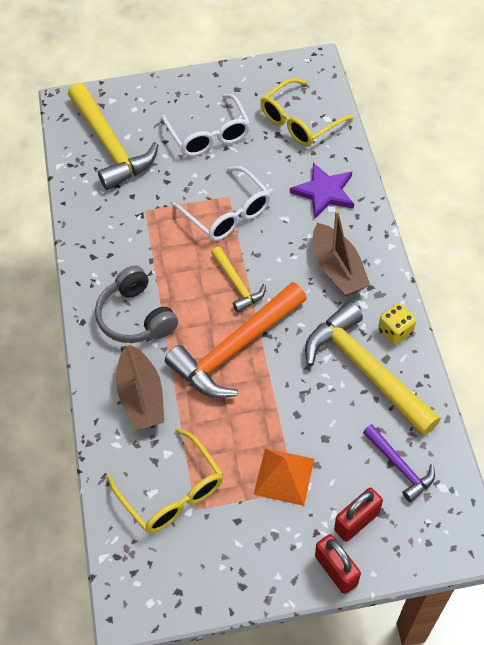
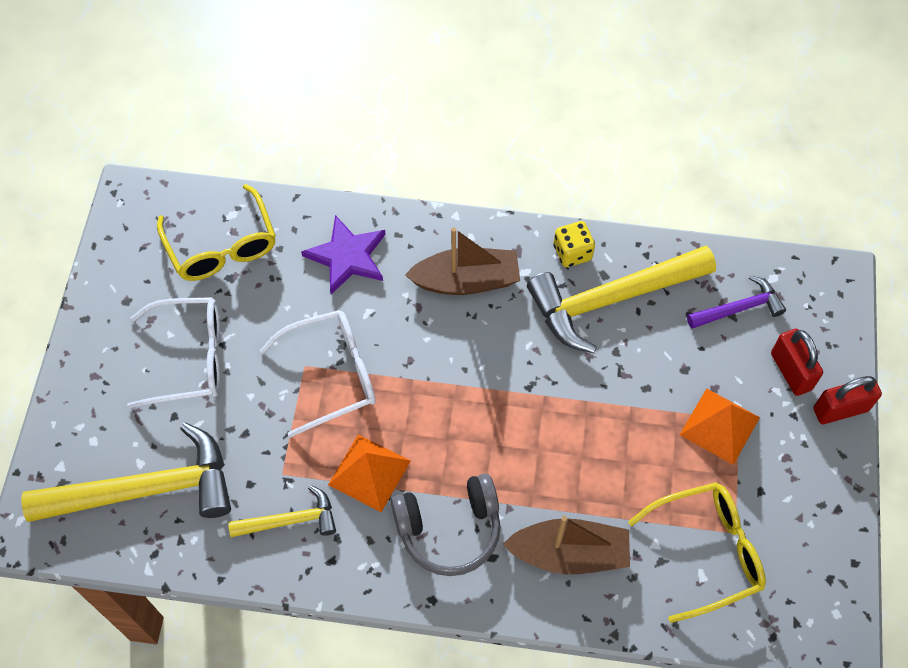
camera: 75 degrees left, 5 degrees up
orange hammer [165,282,307,398] -> none
yellow hammer [211,247,266,313] -> yellow hammer moved to [228,485,336,537]
none -> orange pyramid [328,435,410,512]

